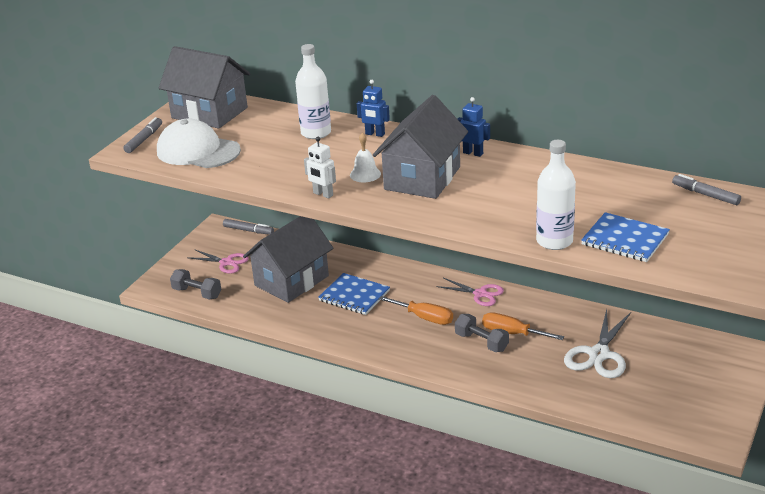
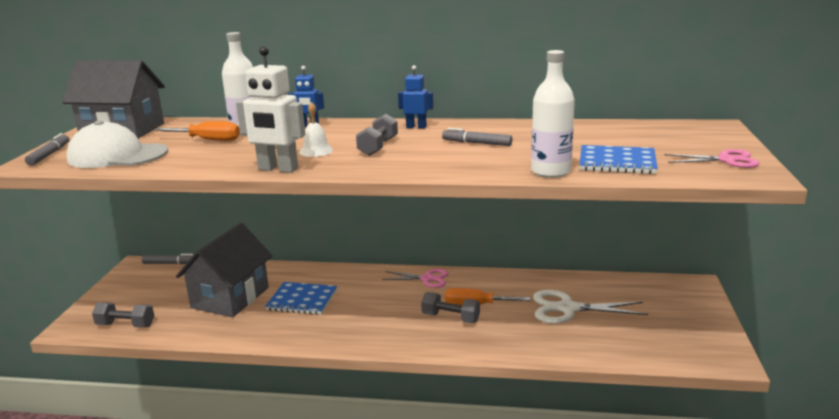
camera: 20 degrees left, 10 degrees down
pink scissors [187,249,249,274] -> pink scissors moved to [664,149,760,168]
white robot [304,137,336,199] -> white robot [236,46,305,173], size x1.69
grey house [373,95,468,199] -> grey dumbbell [356,114,398,156]
orange screwdriver [379,296,453,325] -> orange screwdriver moved to [155,121,240,141]
white scissors [564,309,631,378] -> white scissors turned 90 degrees clockwise [533,290,648,324]
grey marker [672,174,741,205] -> grey marker moved to [442,128,512,146]

